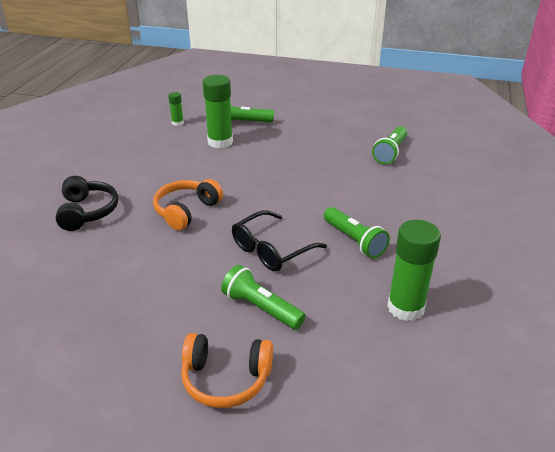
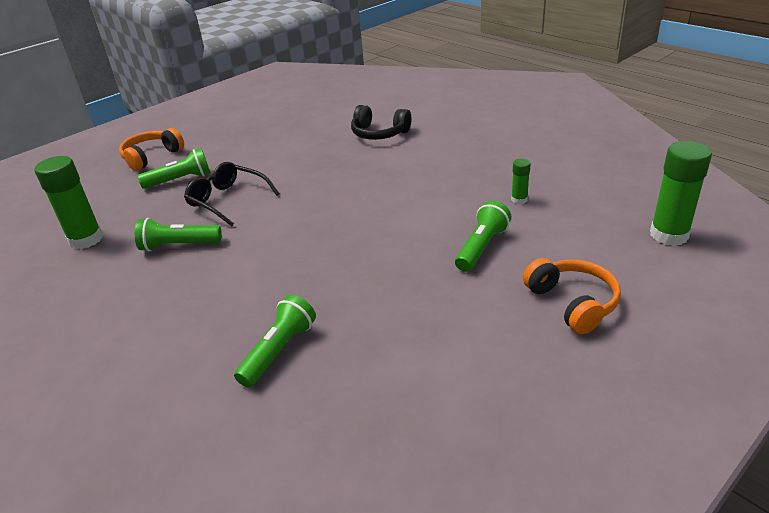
camera: 125 degrees right, 0 degrees up
orange headphones [153,179,223,230] -> orange headphones moved to [523,258,621,334]
green glue stick [203,75,233,148] -> green glue stick moved to [650,141,712,246]
black glasses [232,210,327,271] -> black glasses turned 45 degrees counterclockwise [184,162,279,226]
green flashlight [372,126,407,164] -> green flashlight turned 60 degrees clockwise [234,295,316,388]

